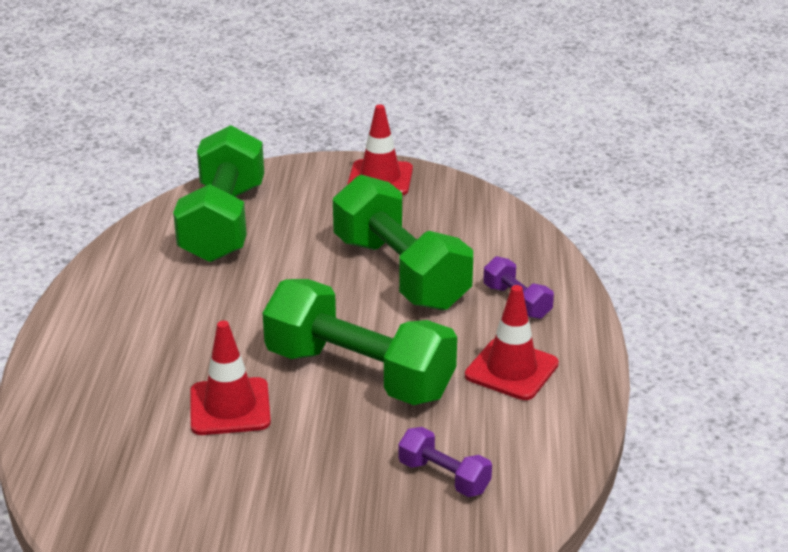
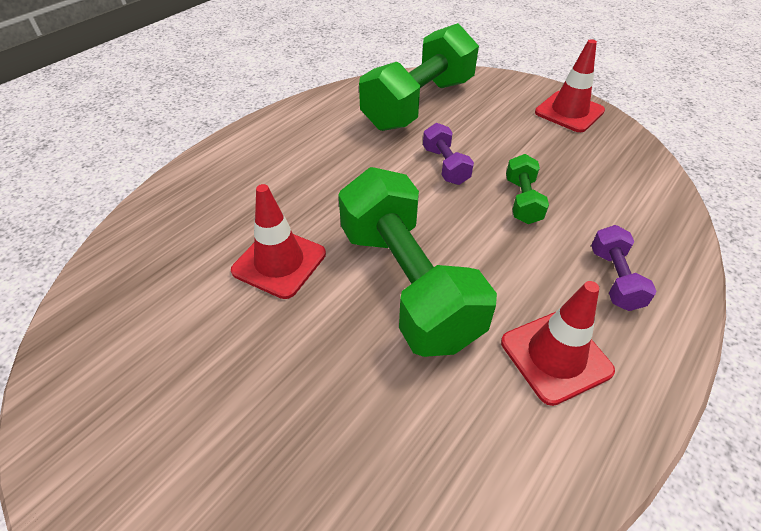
camera: 35 degrees right, 15 degrees up
green dumbbell [333,175,473,310] -> green dumbbell [506,154,549,224], size x0.45
purple dumbbell [398,427,492,497] -> purple dumbbell moved to [423,123,474,185]

